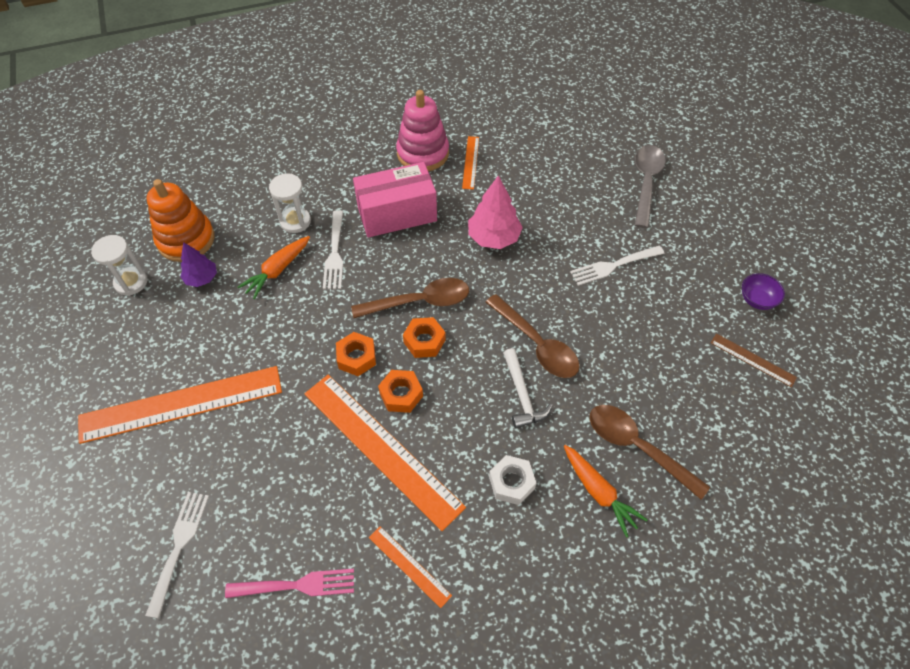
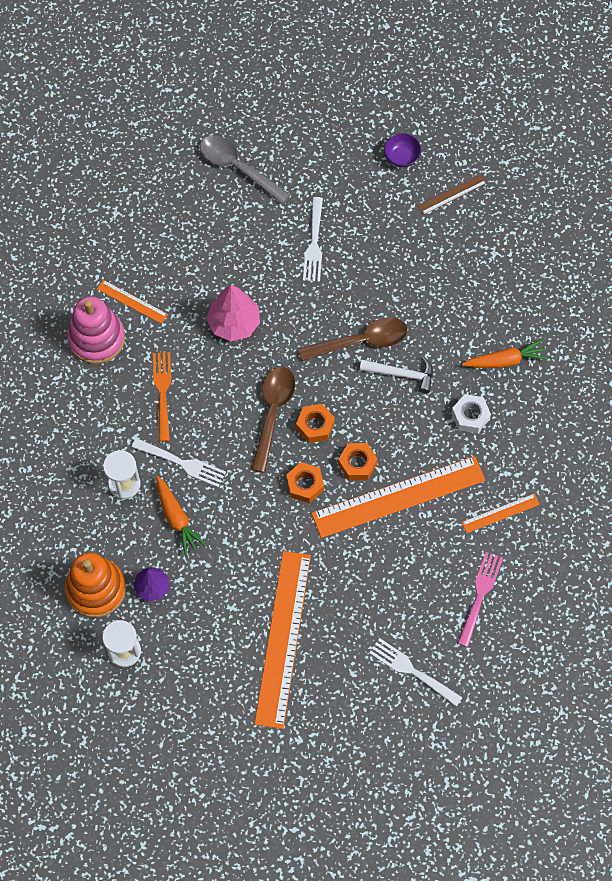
camera: 65 degrees left, 10 degrees up
pink box [353,162,437,238] -> orange fork [153,352,171,442]
brown spoon [590,405,710,500] -> none

